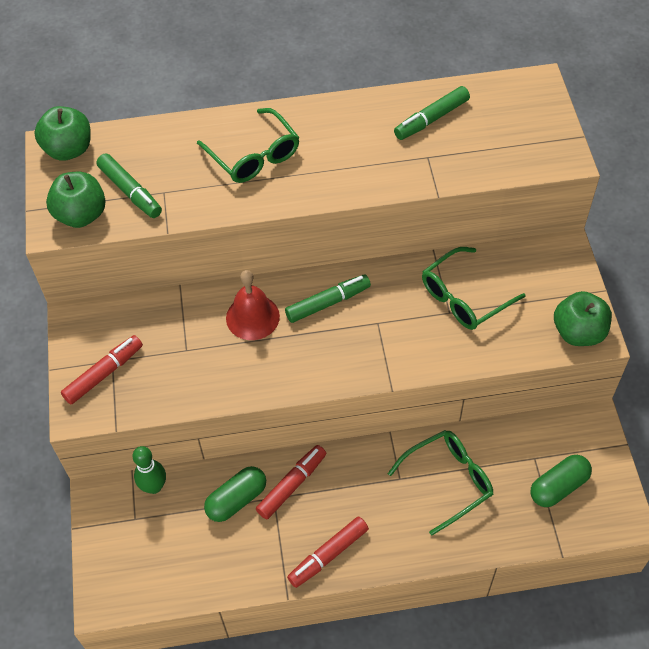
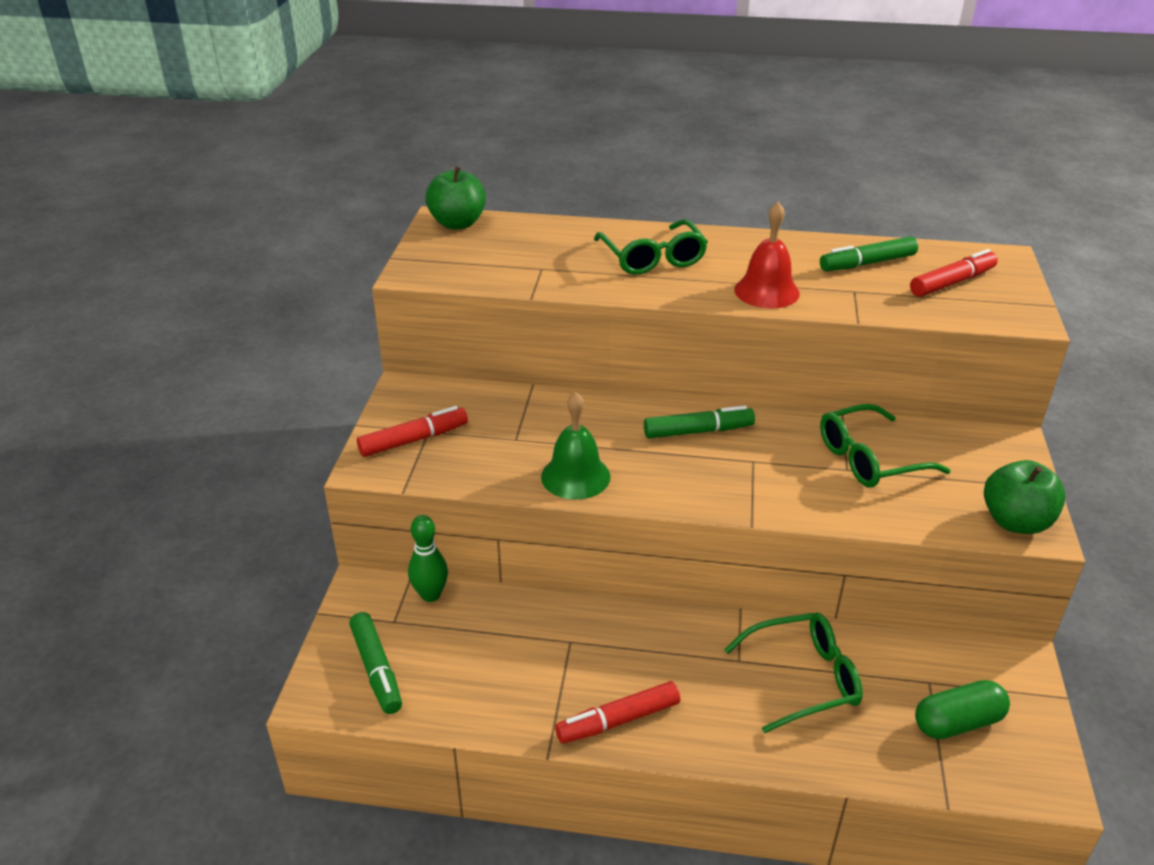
camera: 15 degrees right, 20 degrees down
green apple [46,172,106,228] -> none
green marker [96,153,162,218] -> green marker moved to [349,612,402,714]
green capsule [204,466,266,522] -> none
red bell [226,270,280,340] -> red bell moved to [734,202,800,309]
red marker [256,445,326,519] -> red marker moved to [910,249,998,297]
none -> green bell [541,392,610,500]

